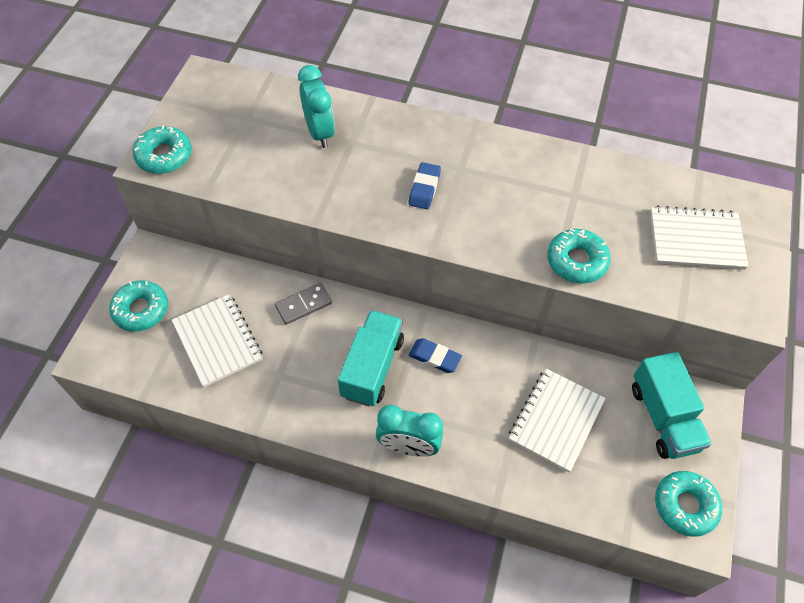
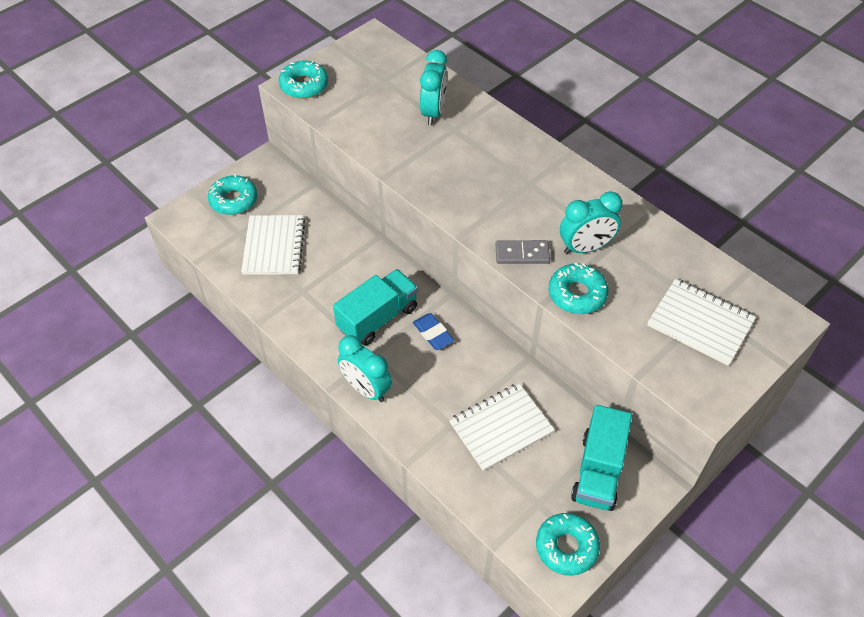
camera: 30 degrees right, 5 degrees down
grey domino [275,283,332,325] -> grey domino moved to [495,240,550,264]
blue eraser [408,162,441,209] -> none
none -> turquoise clock [560,191,622,254]

